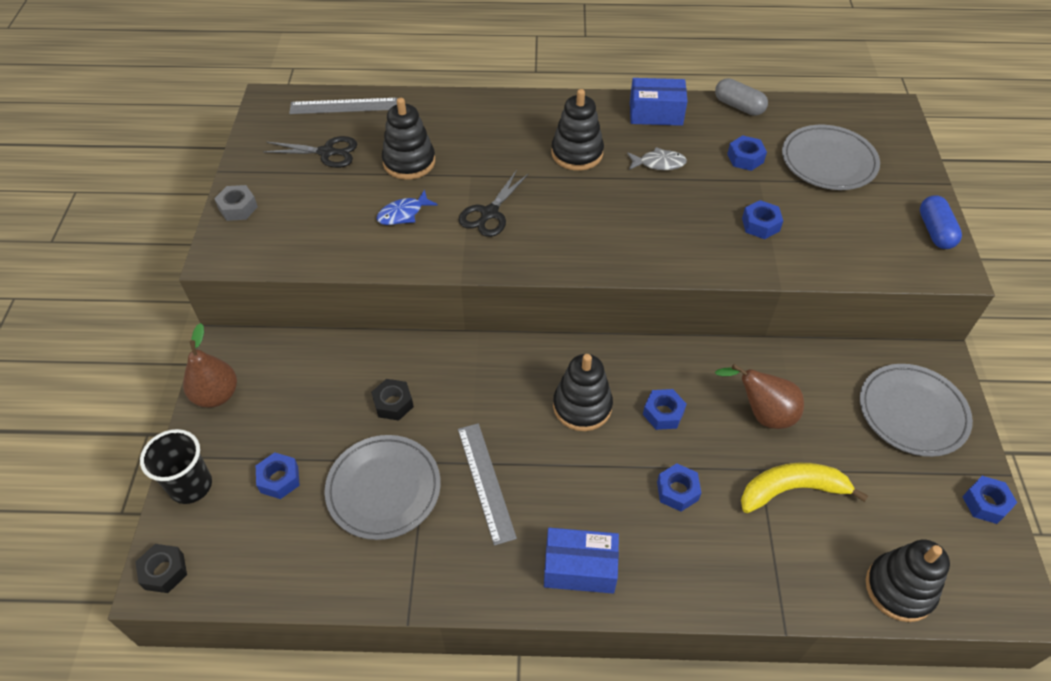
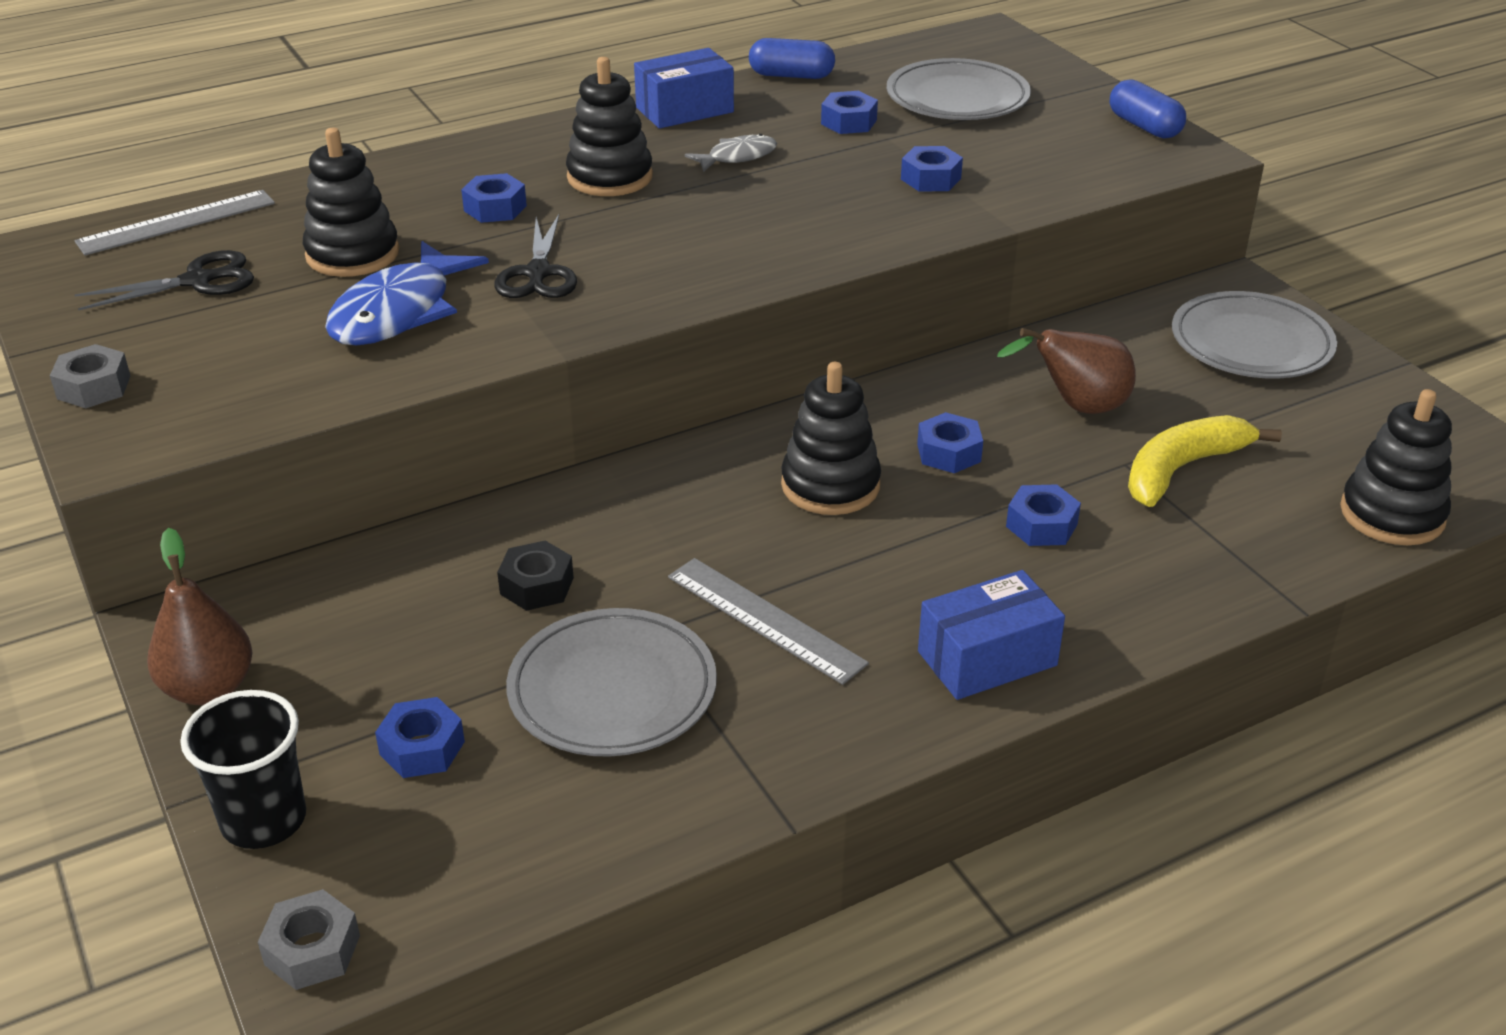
camera: 30 degrees left, 15 degrees down
black nut [136,544,187,593] -> grey nut [258,889,360,990]
blue fish [376,190,438,225] -> blue fish [325,241,489,345], size x1.83
grey capsule [715,78,768,116] -> blue capsule [749,38,835,79]
blue nut [962,476,1017,524] -> blue nut moved to [461,173,527,223]

